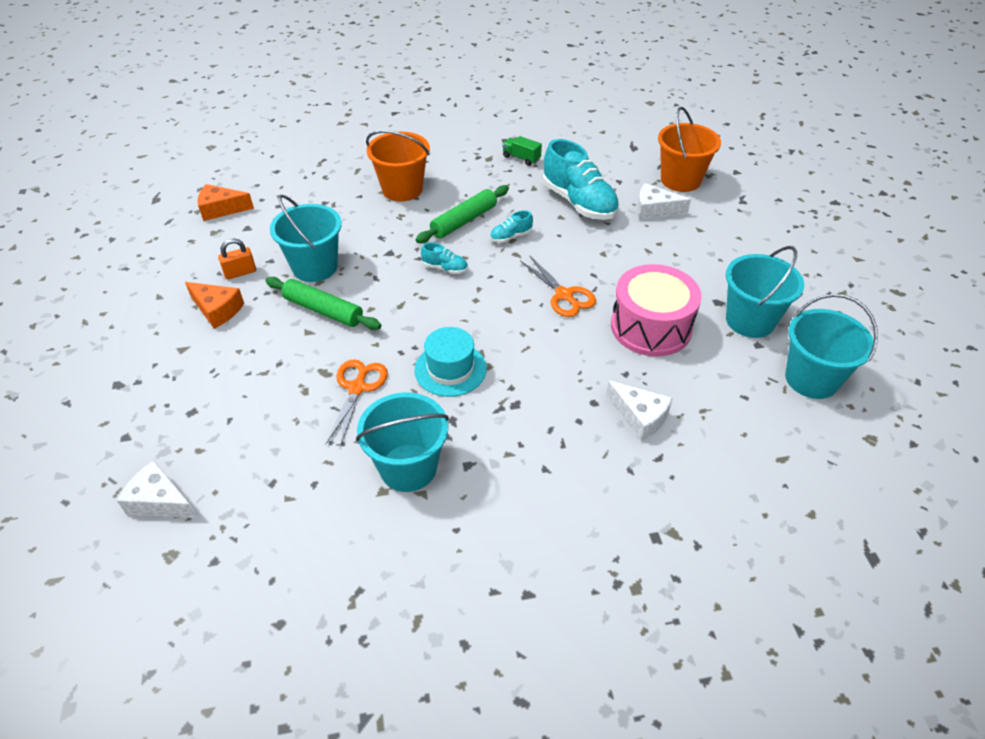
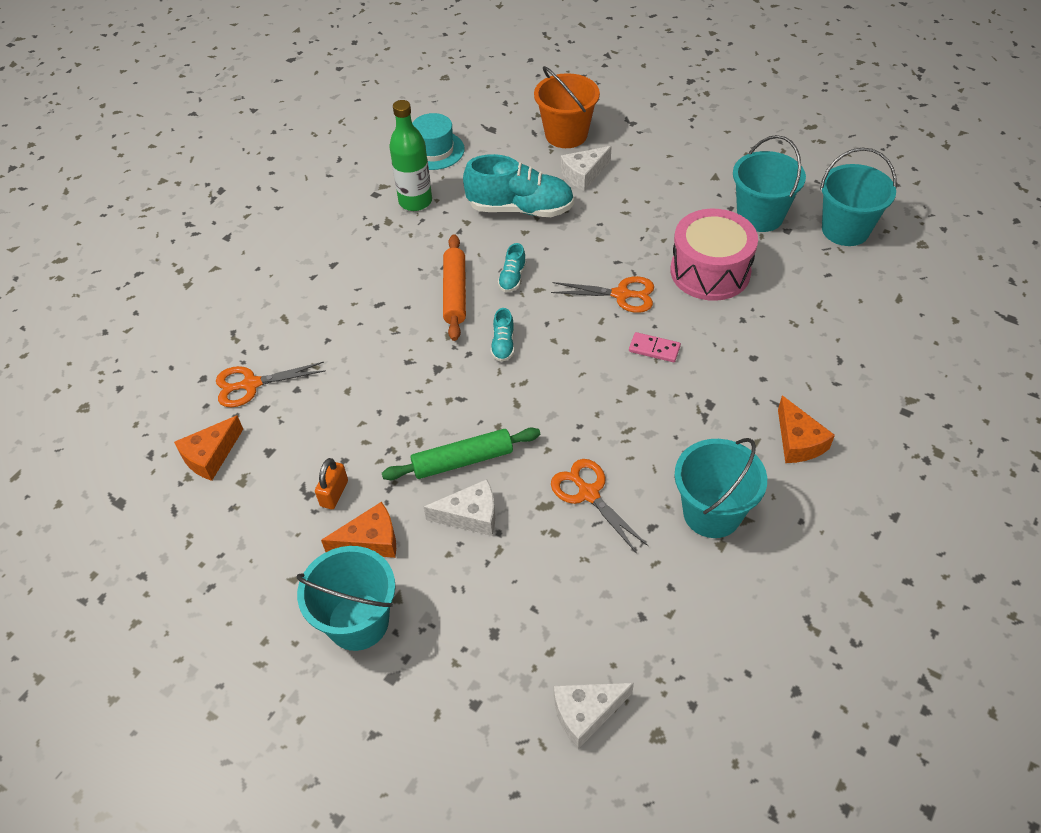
camera: 45 degrees left, 5 degrees up
turquoise bucket [270,195,342,282] -> turquoise bucket moved to [296,546,395,651]
orange bucket [366,130,430,202] -> none
turquoise hat [414,327,487,397] -> turquoise hat moved to [412,113,465,170]
green rolling pin [415,185,509,243] -> orange rolling pin [443,234,466,341]
turquoise shoe [421,242,468,274] -> turquoise shoe turned 120 degrees clockwise [491,308,514,362]
green truck [502,136,542,166] -> green bottle [389,100,432,211]
white cheese [606,381,673,441] -> white cheese moved to [424,479,495,536]
none -> orange scissors [216,362,326,407]
none -> pink domino [629,332,681,362]
none -> orange cheese [778,395,835,463]

